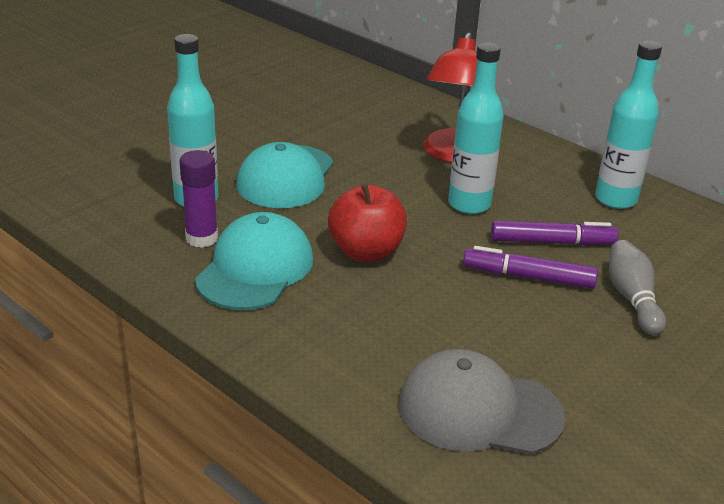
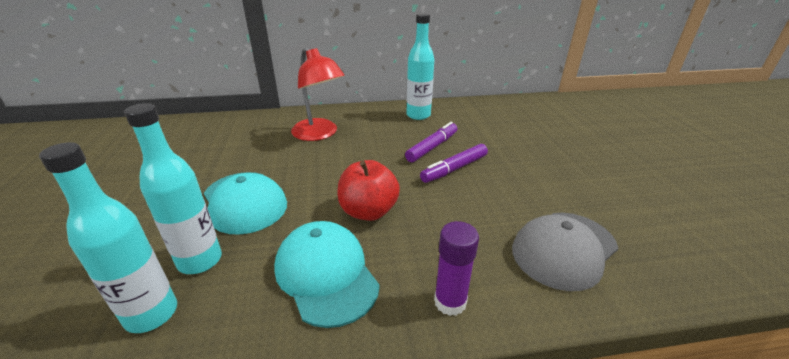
camera: 50 degrees left, 0 degrees up
purple glue stick [180,150,218,248] -> purple glue stick moved to [434,221,479,316]
turquoise bottle [448,42,504,214] -> turquoise bottle moved to [39,142,177,333]
grey bowling pin [609,240,666,336] -> none

